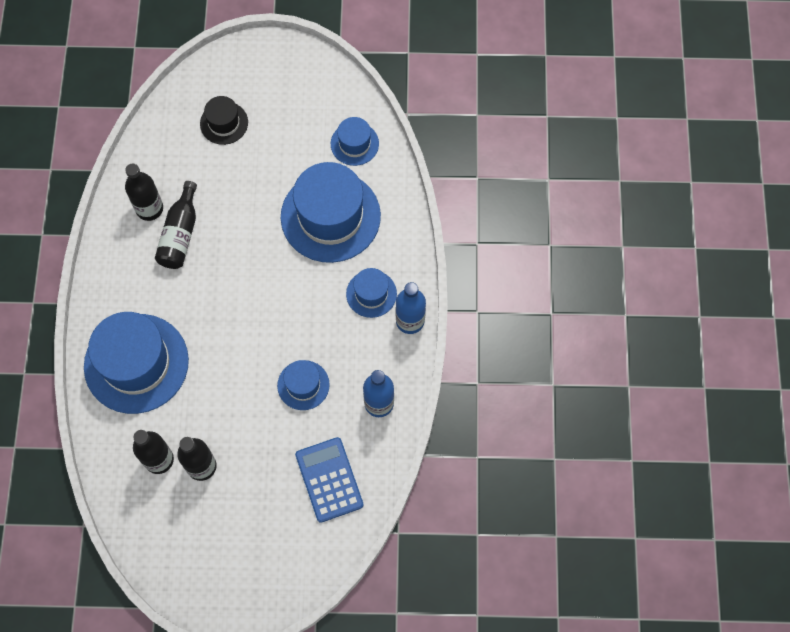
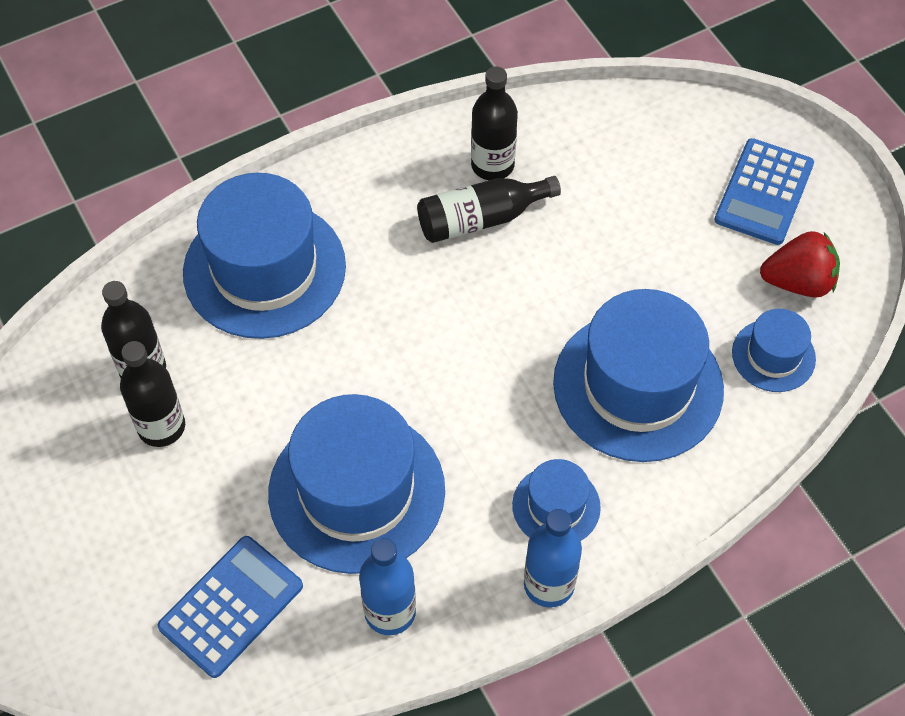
camera: 60 degrees right, 10 degrees down
black hat [200,96,248,145] -> none
blue hat [277,360,330,410] -> blue hat [268,394,445,574], size x2.02
none -> blue calculator [714,138,814,245]
none -> red strawberry [760,231,840,298]

